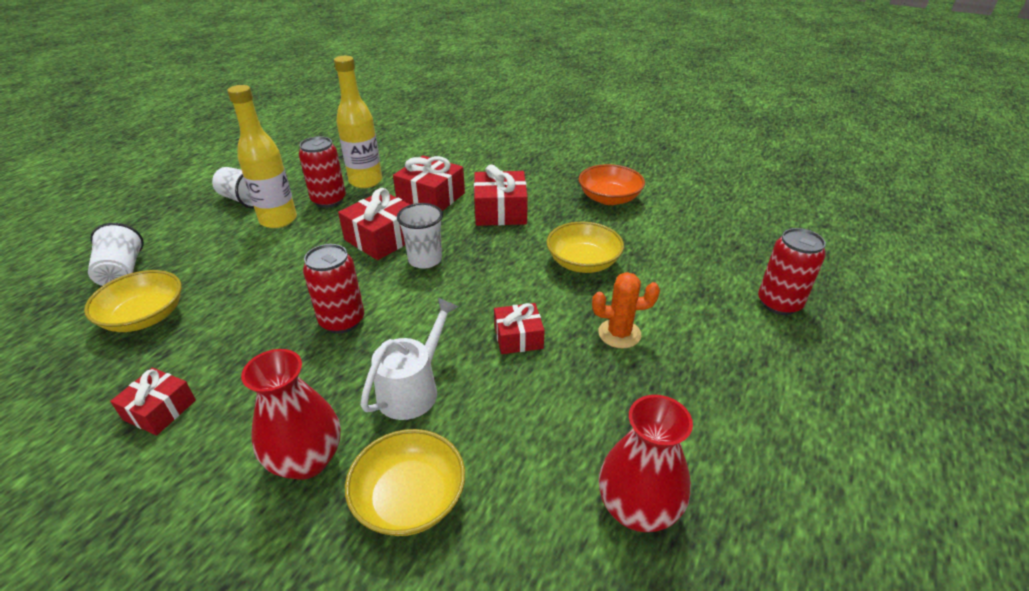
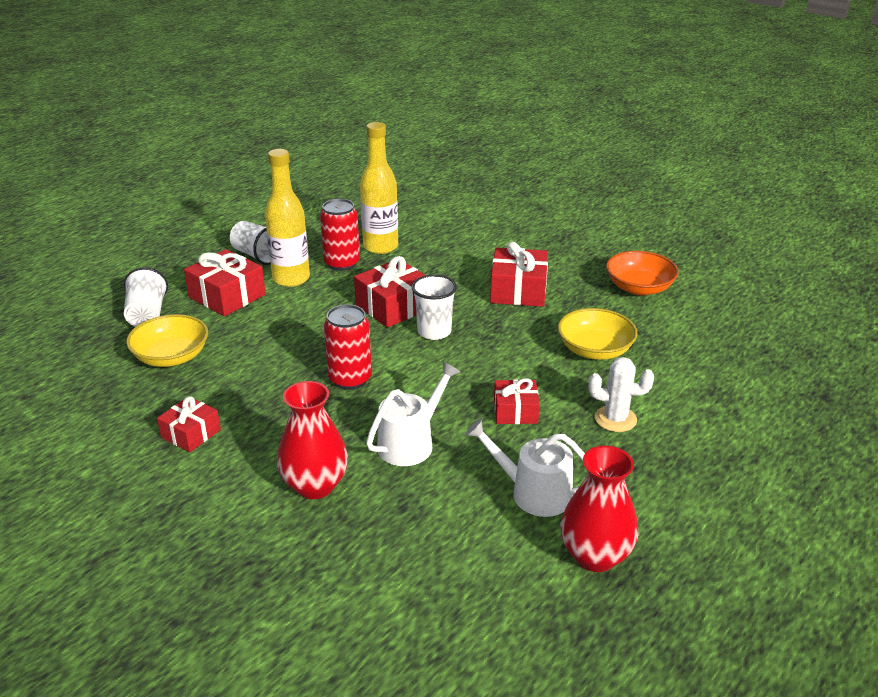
camera: 10 degrees right, 5 degrees down
yellow bowl [345,429,465,536] -> none
red gift [393,155,465,211] -> red gift moved to [184,249,266,316]
orange cactus [592,272,660,348] -> white cactus [589,357,654,432]
red can [758,228,826,315] -> none
none -> white watering can [465,419,585,517]

